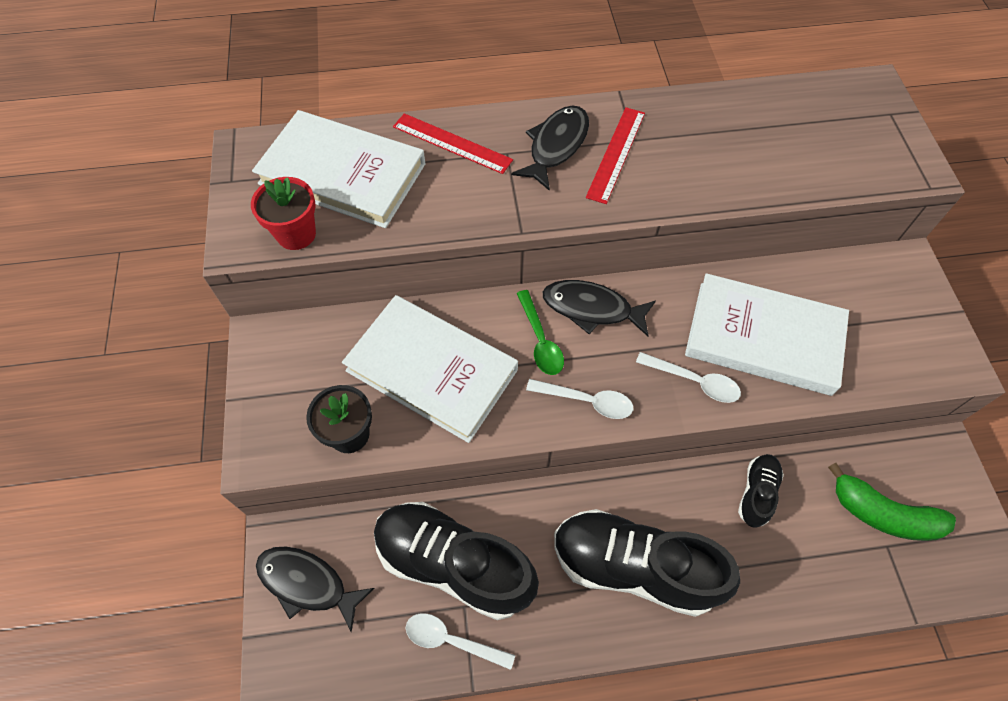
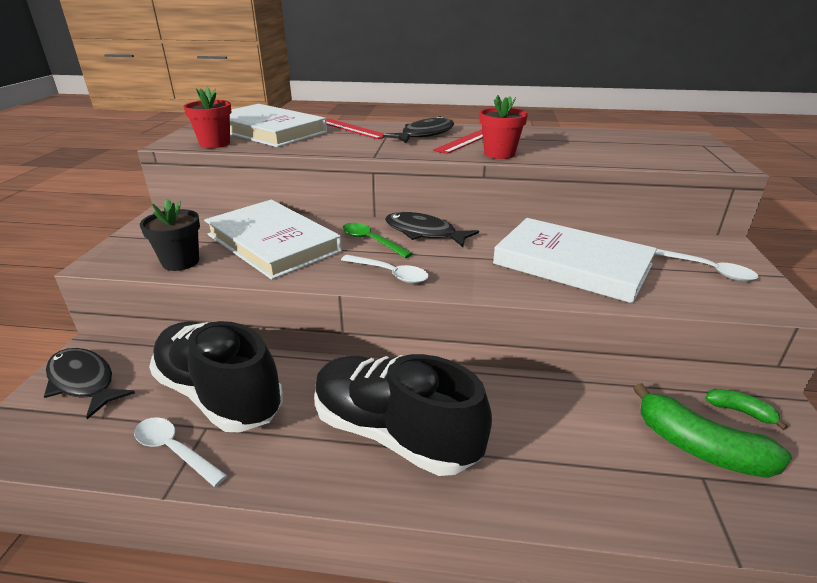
camera: 15 degrees right, 30 degrees down
green spoon [517,290,564,375] -> green spoon turned 135 degrees clockwise [342,223,413,258]
white spoon [636,352,741,403] -> white spoon moved to [655,249,758,281]
black shoe [738,454,784,528] -> none
none -> red flower pot [480,95,528,159]
none -> green banana [705,389,788,430]

